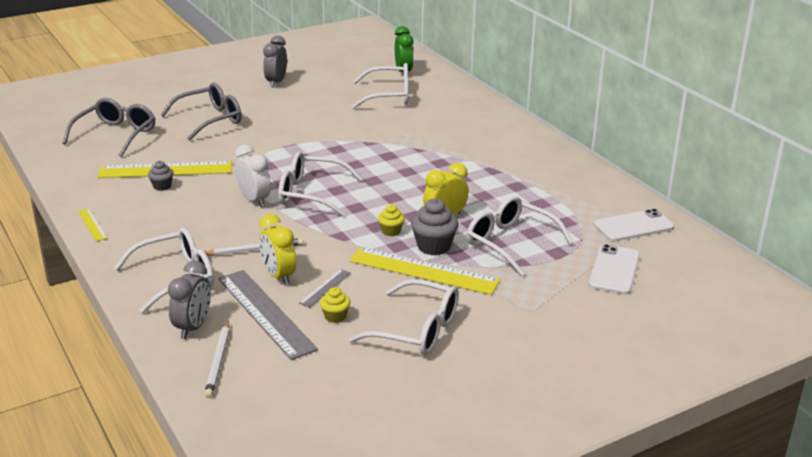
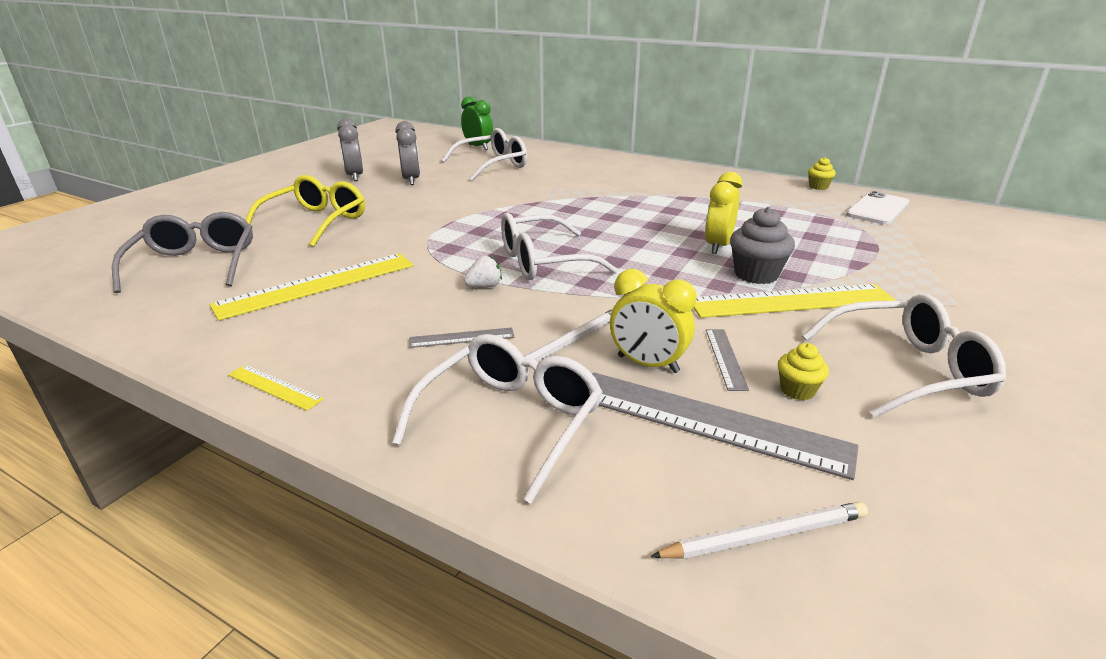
camera: 30 degrees left, 0 degrees up
grey cupcake [148,161,174,191] -> none
grey glasses [160,83,241,141] -> yellow glasses [246,175,365,247]
grey clock [168,261,211,339] -> grey clock moved to [395,121,420,185]
white pencil [204,321,230,398] -> white pencil turned 75 degrees counterclockwise [650,502,868,559]
white clock [235,144,271,207] -> white strawberry [464,255,502,287]
yellow cupcake [378,204,405,236] -> yellow cupcake moved to [808,157,836,190]
white glasses [467,196,573,276] -> none
white phone [588,244,640,295] -> none
none -> grey ruler [409,327,514,348]

